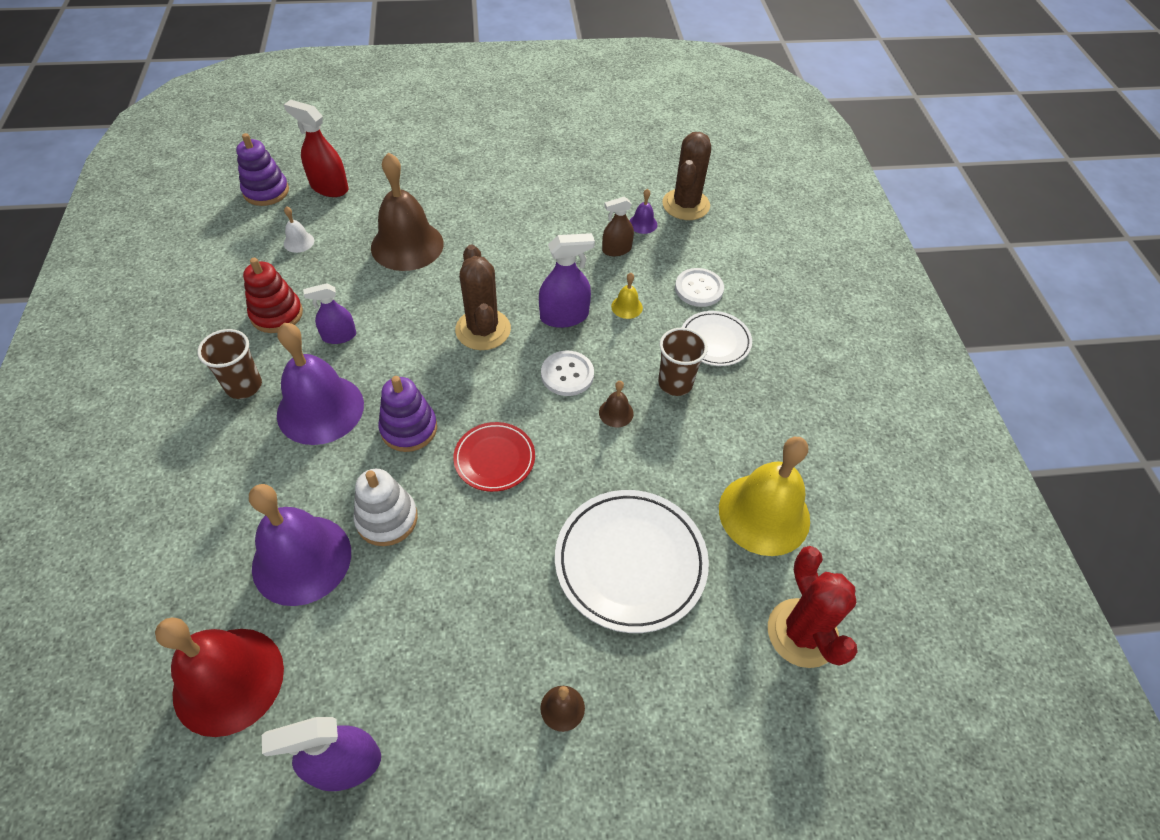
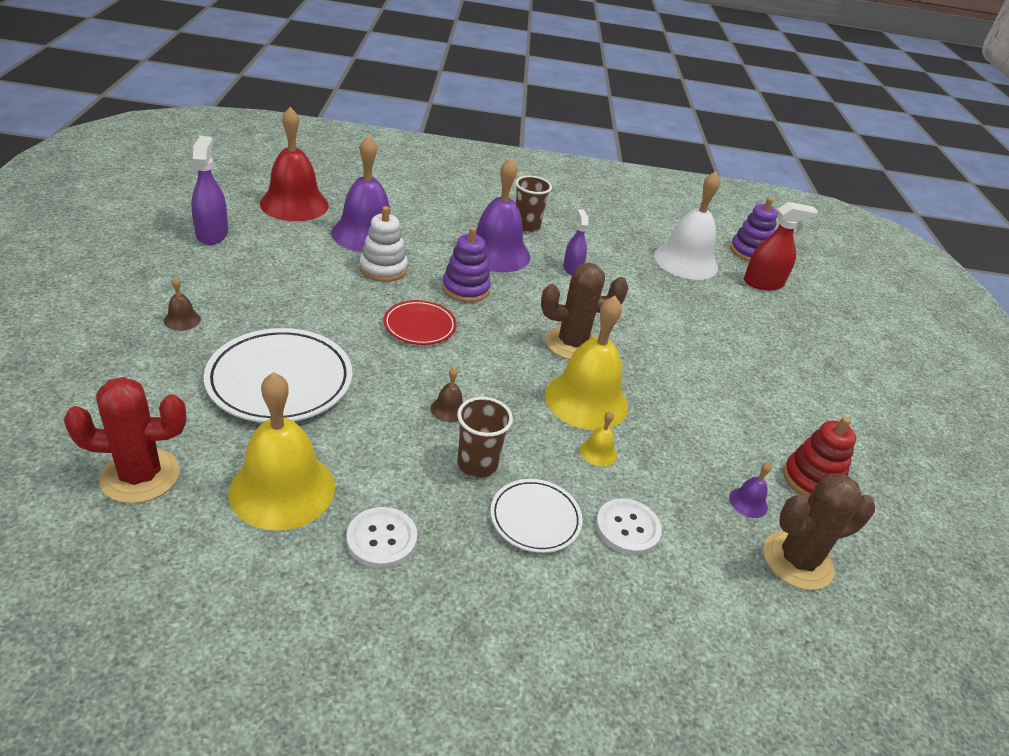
camera: 95 degrees right, 15 degrees down
red stacking toy [243,258,303,333] -> red stacking toy moved to [783,417,856,499]
red spray bottle [284,100,349,197] -> red spray bottle turned 45 degrees clockwise [744,202,818,290]
white bell [284,206,314,253] -> white bell [654,171,720,280], size x2.41
brown bell [371,152,444,271] -> none
purple spray bottle [539,233,595,328] -> yellow bell [545,296,628,430]
white button [541,351,594,396] -> white button moved to [346,507,417,568]
brown spray bottle [602,196,634,256] -> none
brown cactus [662,132,711,220] -> brown cactus turned 45 degrees counterclockwise [763,473,875,590]

